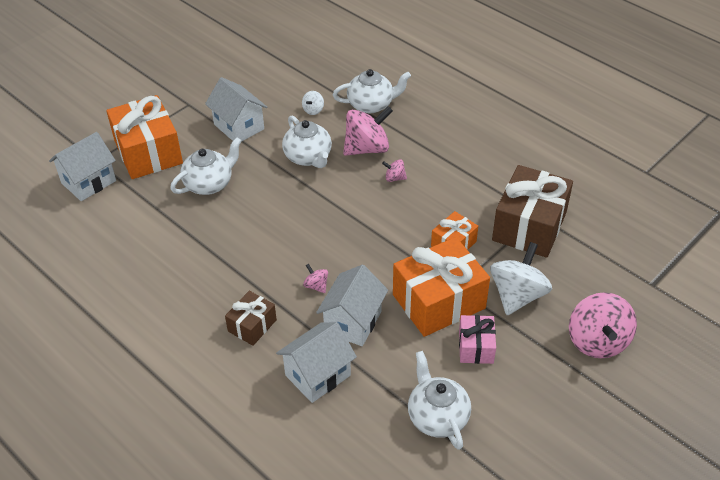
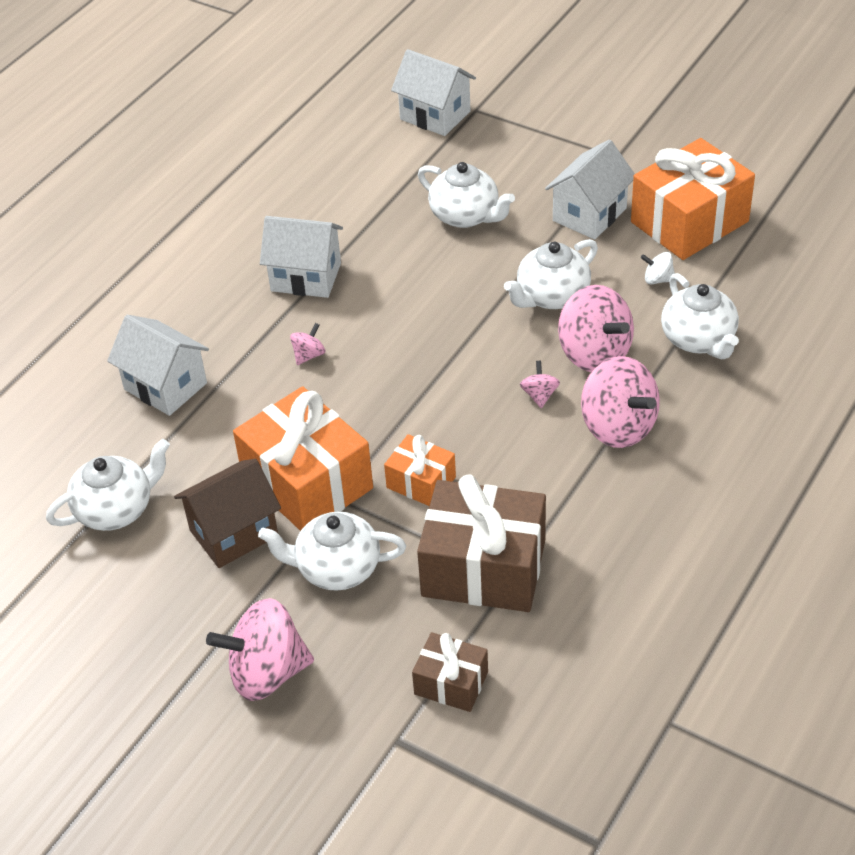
camera: 80 degrees right, 0 degrees up
orange gift [106,95,183,179] -> orange gift moved to [631,138,755,260]
brown gift [225,291,277,346] -> brown gift moved to [412,632,488,712]
white house [316,265,388,346] -> white house moved to [260,216,343,298]
pink gift [459,315,496,364] -> brown house [174,458,281,568]
white spinning top [490,242,552,315] -> white teapot [258,512,406,591]
none -> pink spinning top [581,356,660,448]

